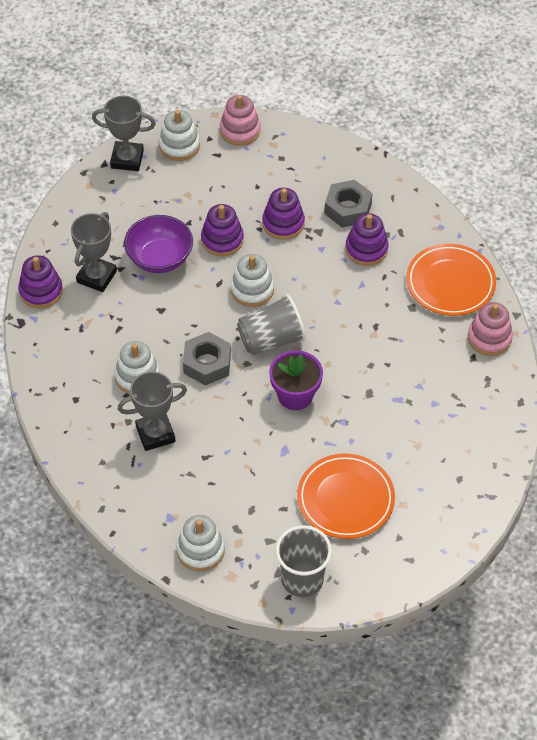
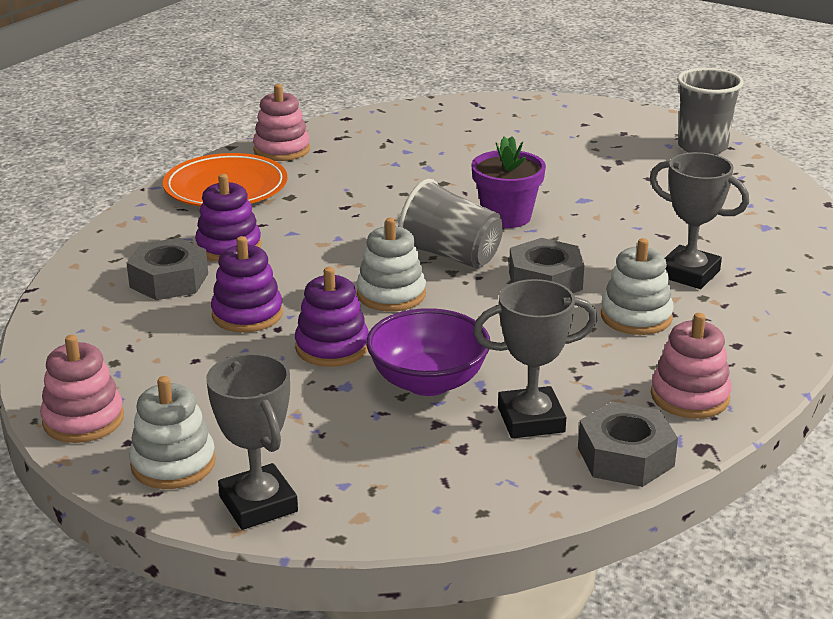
camera: 125 degrees left, 25 degrees down
purple stacking toy [18,255,63,308] -> grey nut [578,402,678,487]
white stacking toy [176,515,225,571] -> none
orange plate [297,454,395,539] -> none
none -> pink stacking toy [651,313,732,418]

